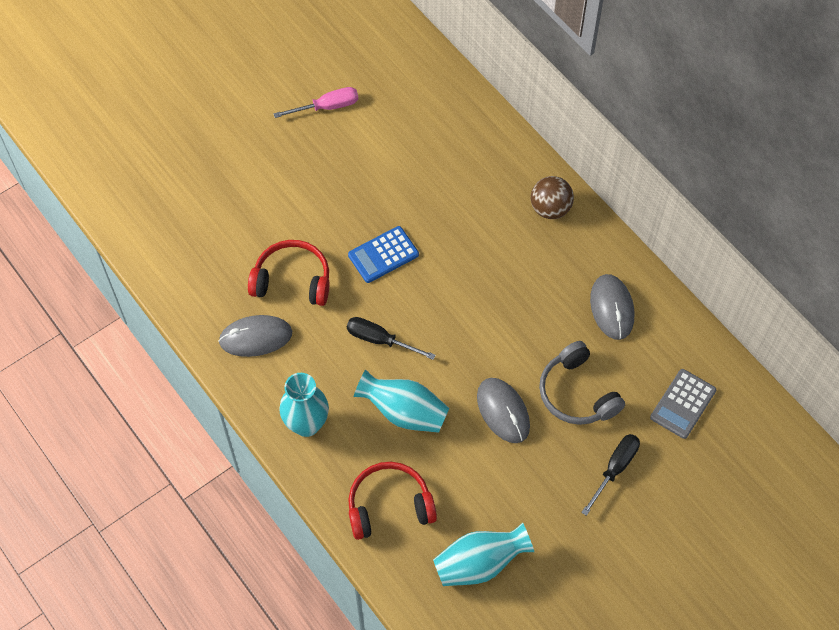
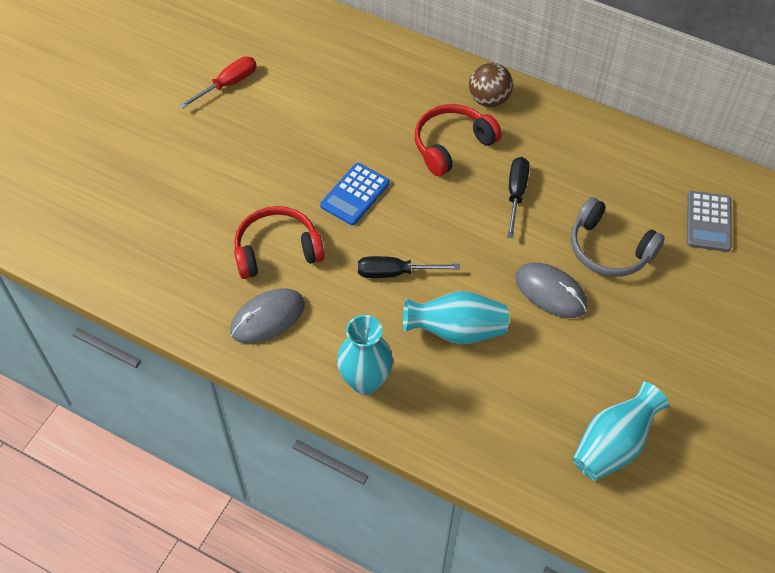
camera: 25 degrees left, 5 degrees down
pink screwdriver [274,87,358,118] -> red screwdriver [179,57,256,109]
red headphones [348,462,437,540] -> red headphones moved to [415,104,502,176]
black screwdriver [581,434,640,516] -> black screwdriver moved to [507,157,530,238]
grey mouse [590,274,634,340] -> none

